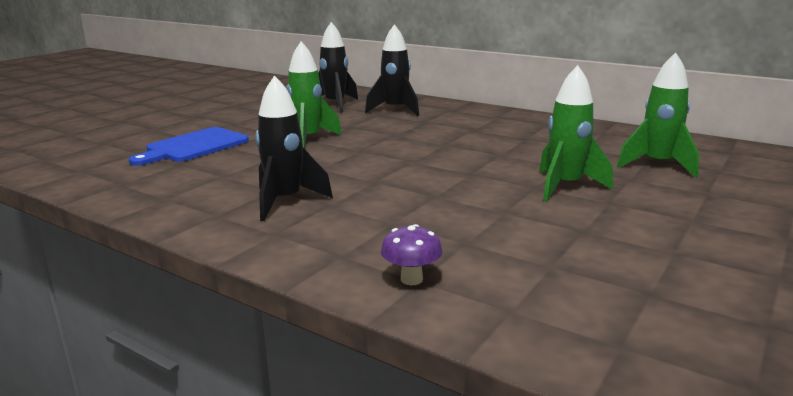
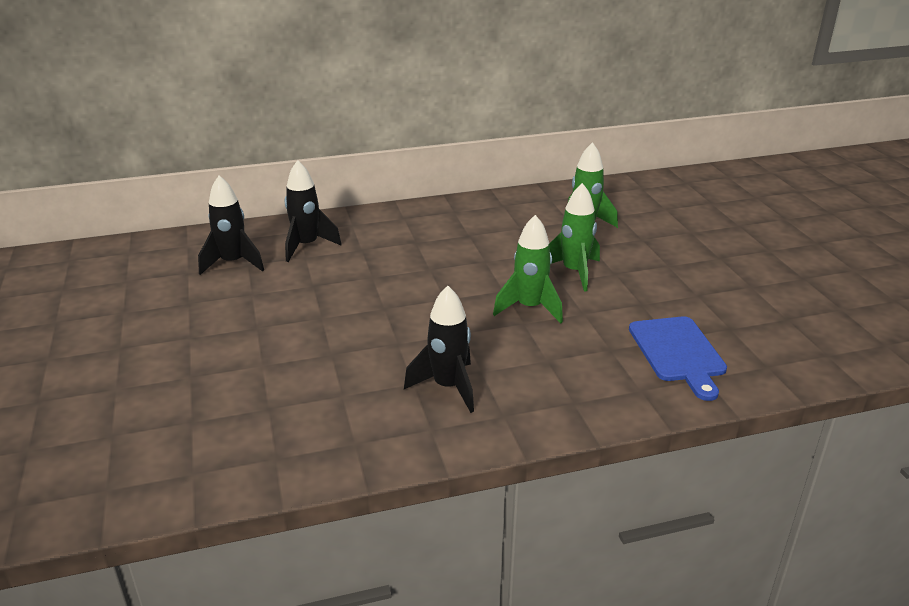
camera: 50 degrees left, 10 degrees up
blue cutting board [129,127,249,166] -> blue cutting board moved to [629,316,727,401]
green rocket [286,41,342,149] -> green rocket moved to [493,215,563,323]
purple mushroom [381,224,443,285] -> none

